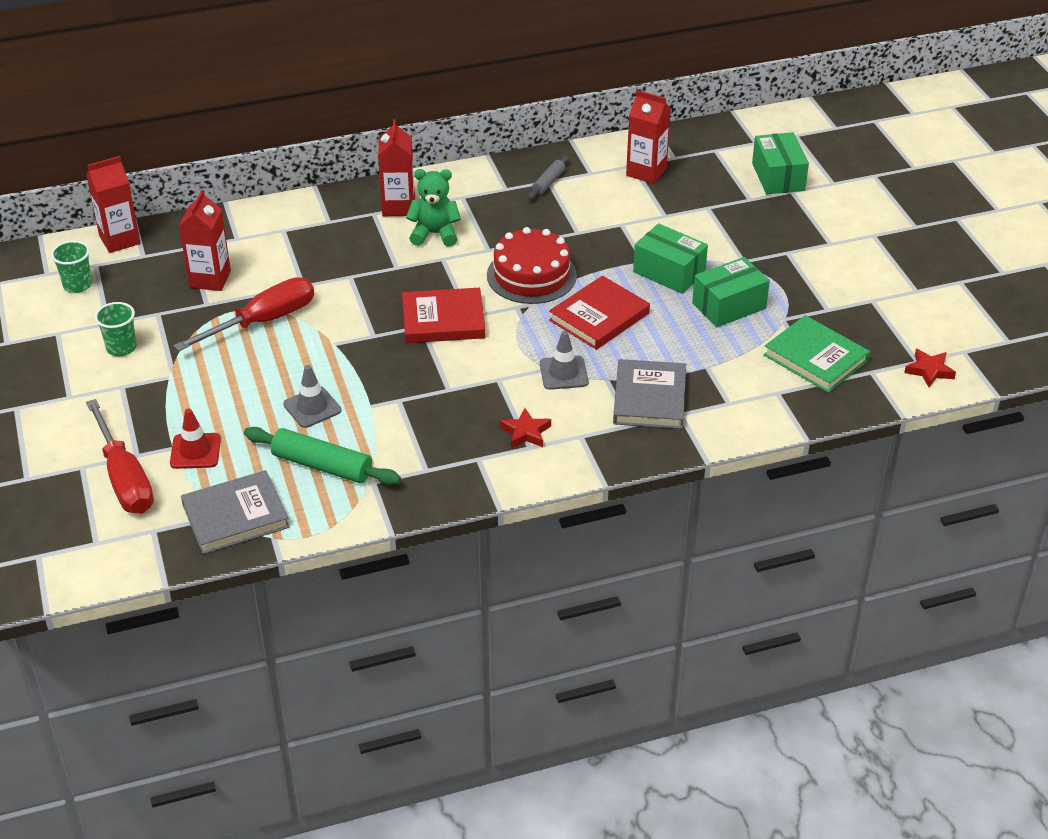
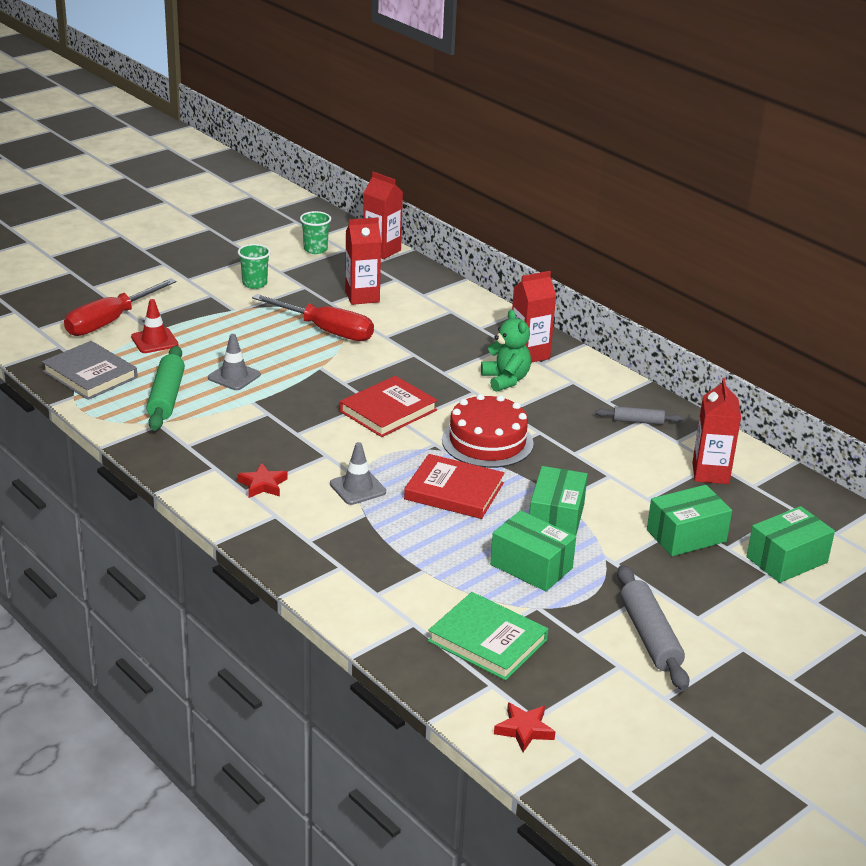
camera: 65 degrees right, 10 degrees down
red book [402,288,485,343] -> red book turned 75 degrees clockwise [340,376,438,437]
grey book [613,359,686,429] -> none
green book [764,315,870,393] -> green book turned 75 degrees counterclockwise [428,592,548,680]
none -> grey rolling pin [617,565,690,691]
none -> green box [647,485,732,556]

